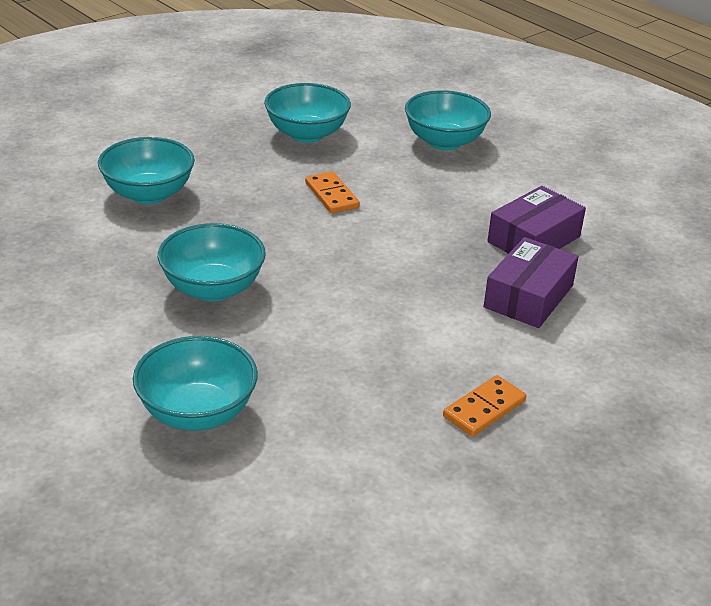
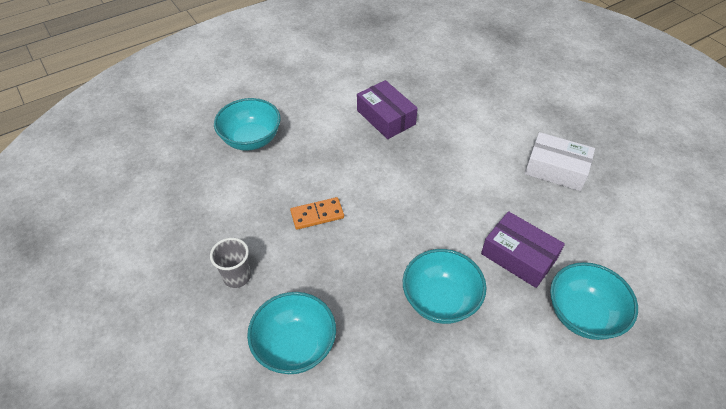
camera: 80 degrees left, 15 degrees up
turquoise bowl [264,83,351,143] -> none
orange domino [443,375,526,437] -> white box [525,132,595,191]
purple box [484,237,579,328] -> purple box moved to [481,211,565,288]
none -> grey cup [210,238,251,288]

